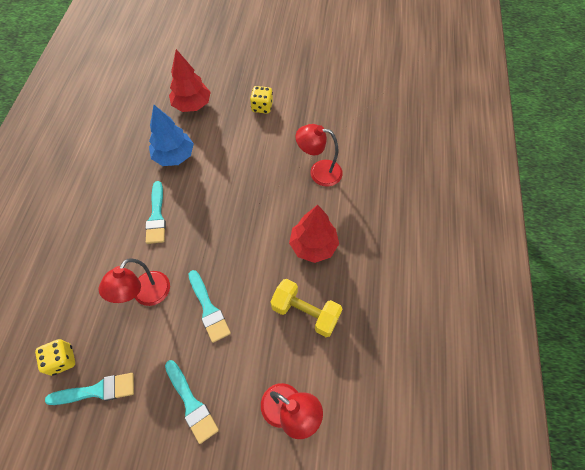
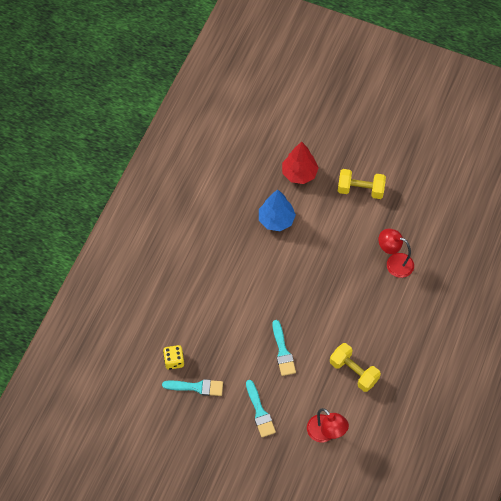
camera: 15 degrees right, 0 degrees up
red lamp [99,258,170,306] -> none
turquoise brush [145,181,166,244] -> none
yellow dice [250,86,273,114] -> yellow dumbbell [338,169,386,199]
red tree [289,205,339,263] -> none

